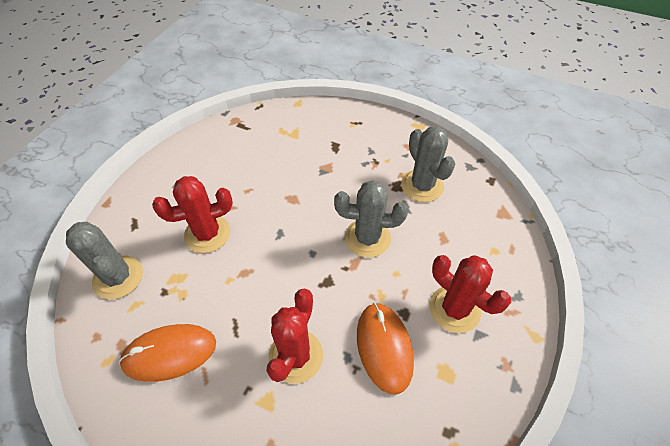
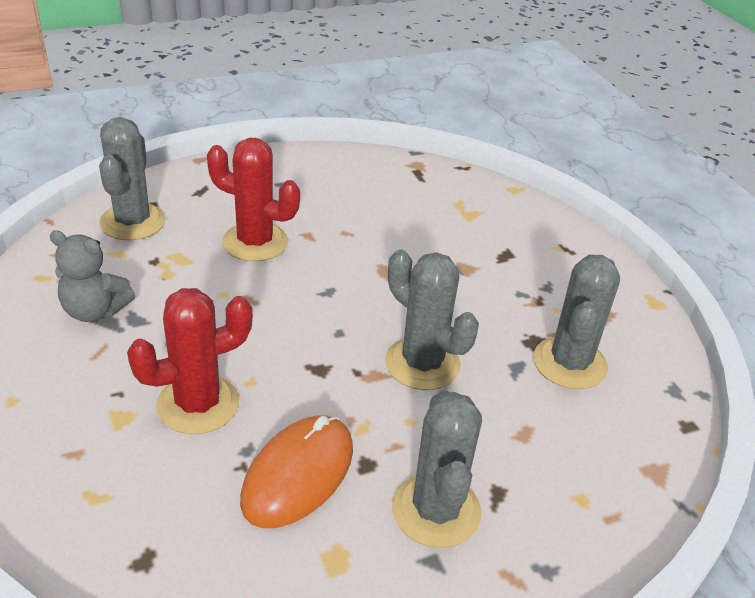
camera: 40 degrees right, 15 degrees down
orange mouse [119,324,216,382] -> grey teddy bear [50,230,135,322]
red cactus [430,255,511,333] -> grey cactus [392,390,482,548]

